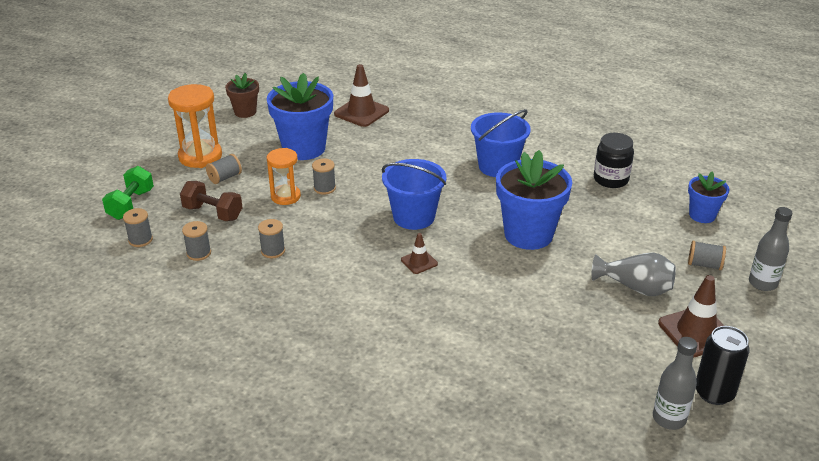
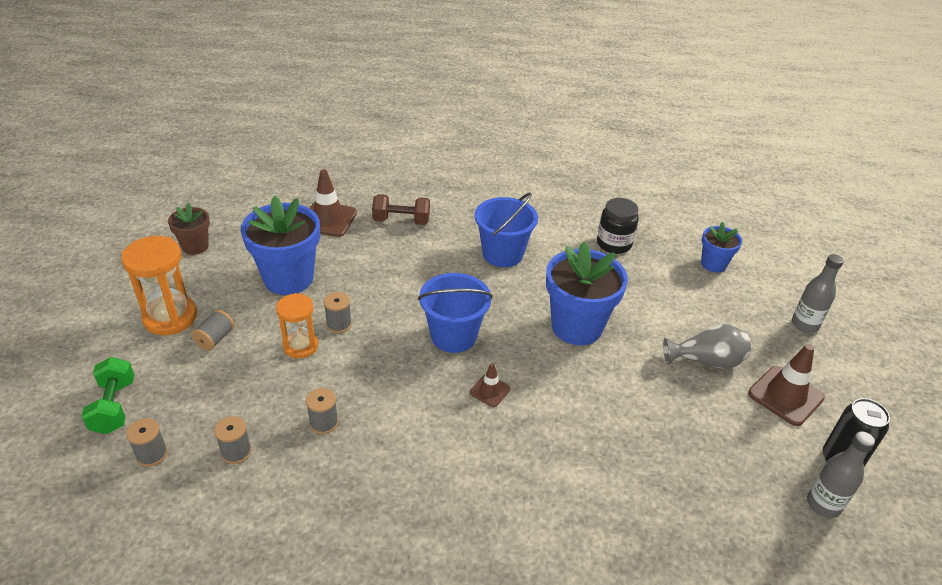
camera: 25 degrees left, 5 degrees up
brown dumbbell [180,181,243,221] -> brown dumbbell moved to [372,194,430,225]
grey spool [688,241,726,270] -> none

